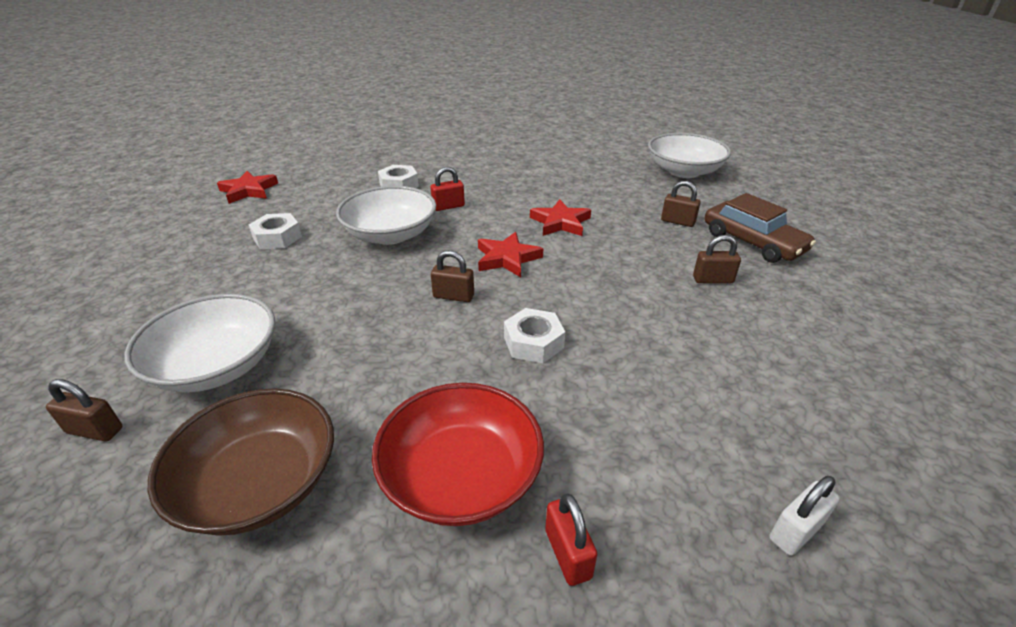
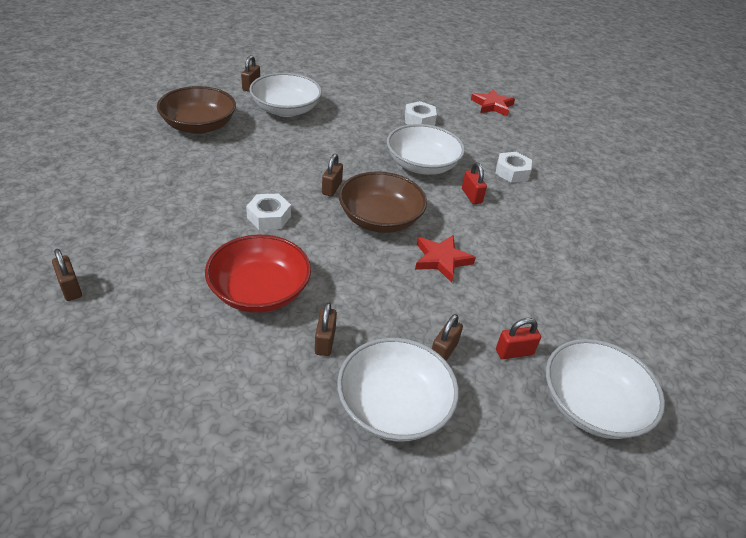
camera: 90 degrees right, 5 degrees up
red bowl [372,383,544,526] -> red bowl moved to [205,234,311,313]
red star [478,232,543,277] -> brown bowl [339,171,427,233]
red padlock [545,494,597,586] -> red padlock moved to [496,318,541,359]
brown car [705,193,816,263] -> white bowl [337,338,459,442]
white padlock [769,476,840,556] -> brown padlock [52,249,82,301]

